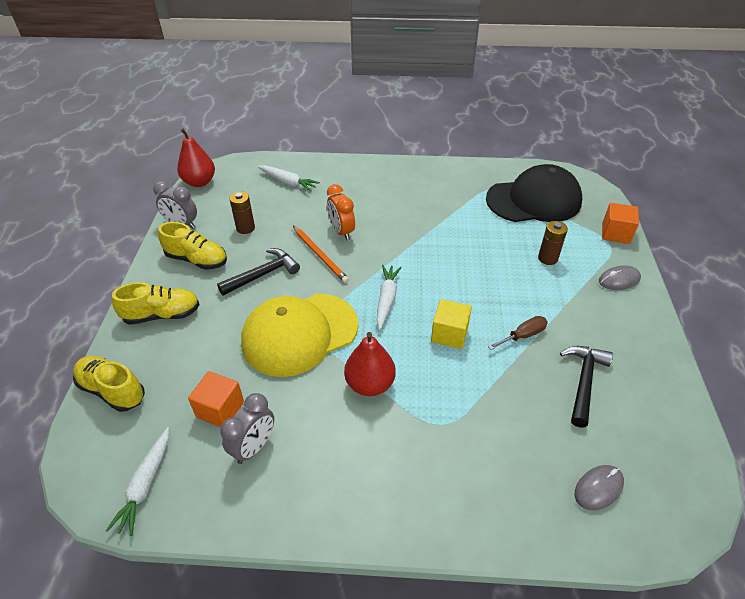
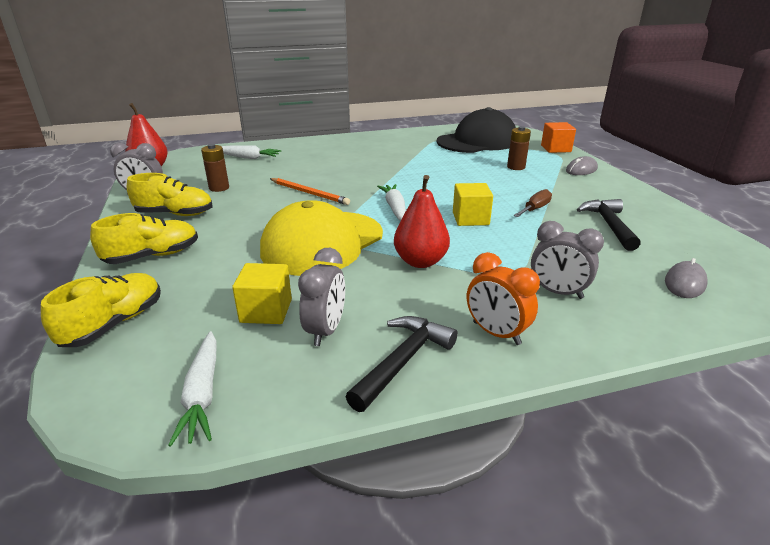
camera: 20 degrees left, 15 degrees down
yellow shoe [73,356,145,412] -> yellow shoe turned 105 degrees clockwise [41,273,161,347]
orange cube [188,371,244,427] -> yellow cube [232,263,292,324]
black hammer [217,248,300,296] -> black hammer moved to [346,316,458,412]
orange clock [327,184,355,240] -> orange clock moved to [467,252,540,345]
none -> grey clock [531,221,604,299]

